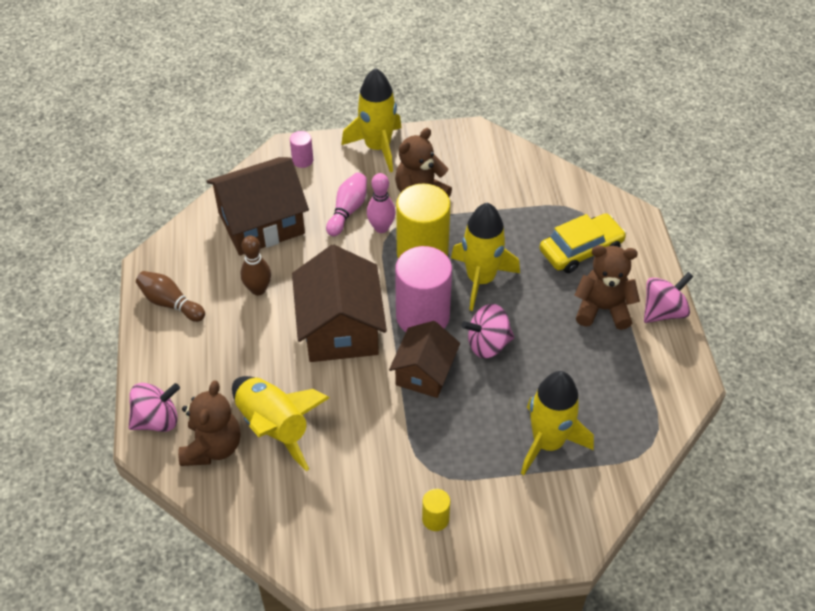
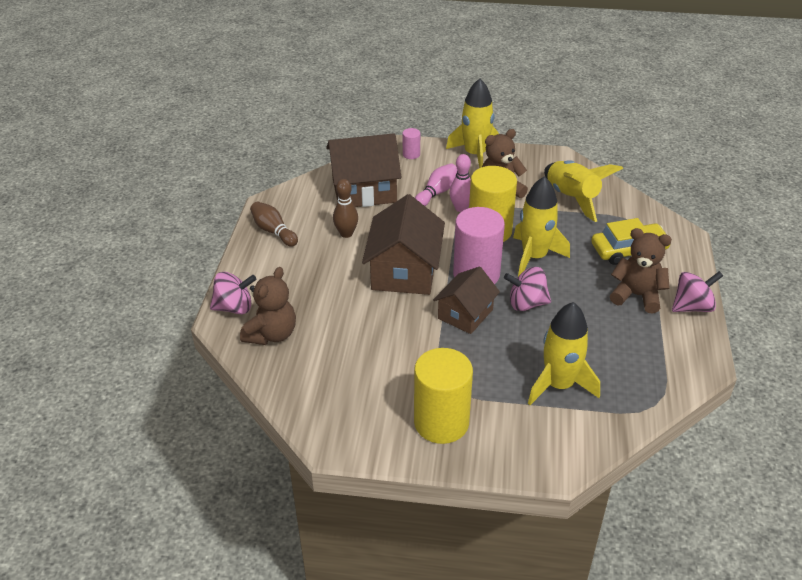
camera: 15 degrees right, 10 degrees down
yellow rocket [232,376,329,471] -> yellow rocket moved to [544,160,623,222]
yellow cylinder [422,489,450,531] -> yellow cylinder [414,348,473,444], size x2.26

